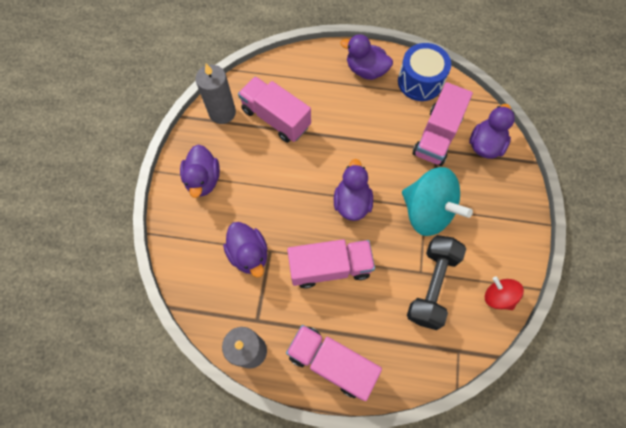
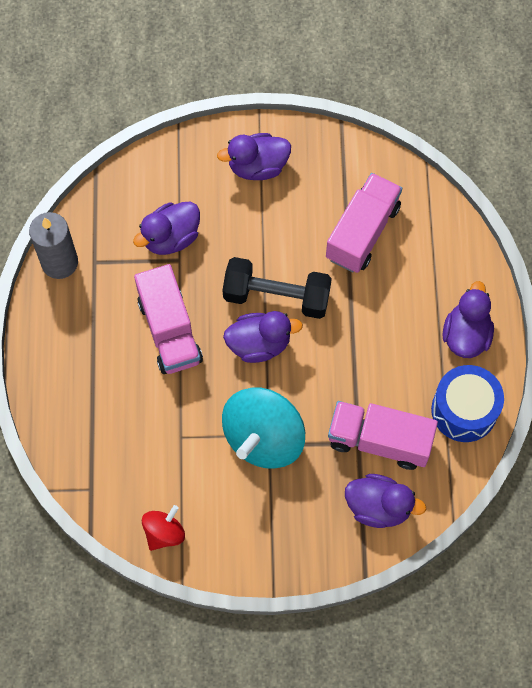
camera: 80 degrees right, 0 degrees up
grey candle [196,63,236,124] -> none
pink truck [286,325,382,401] -> none
black dumbbell [407,235,466,330] -> black dumbbell moved to [223,257,332,319]

